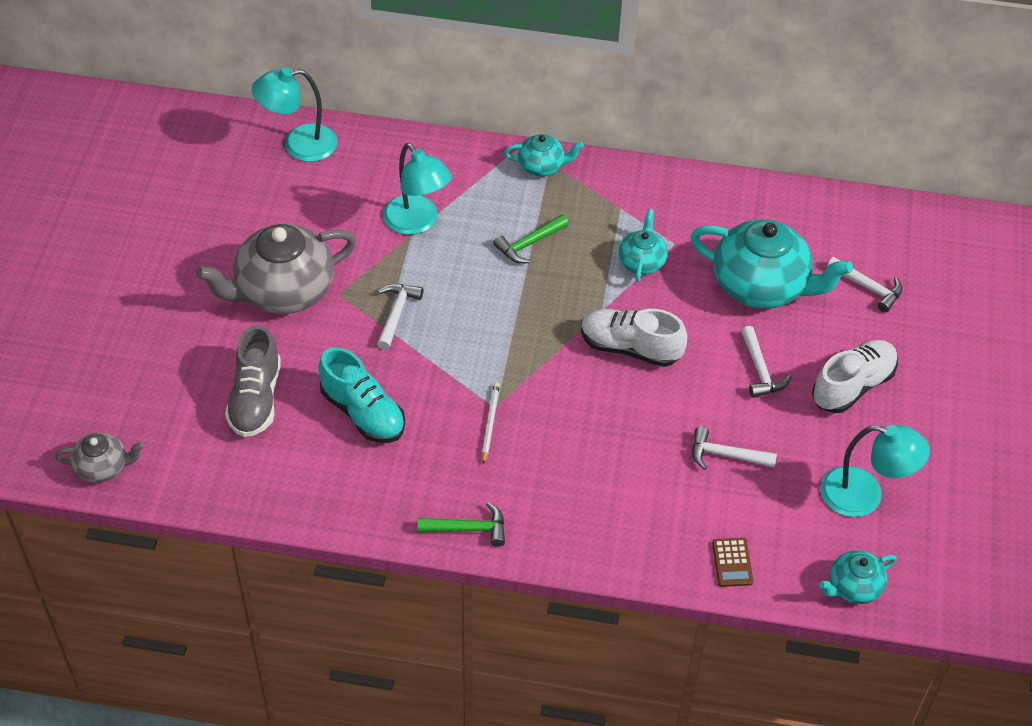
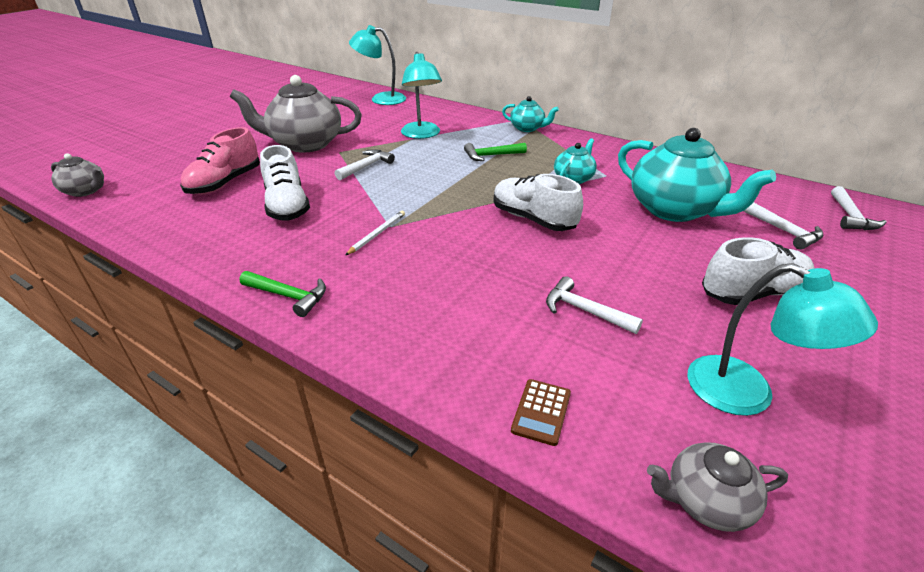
camera: 25 degrees right, 15 degrees down
grey shoe [225,325,281,437] -> pink shoe [180,127,260,195]
turquoise shoe [318,347,405,443] -> white shoe [260,145,310,221]
white hammer [741,326,791,398] -> white hammer moved to [831,186,887,230]
turquoise teapot [819,550,897,604] -> grey teapot [647,442,788,532]

